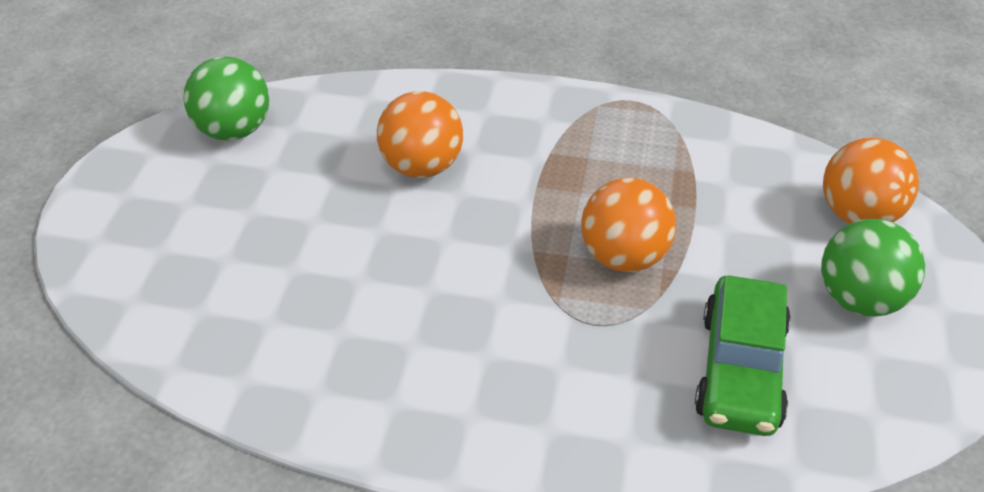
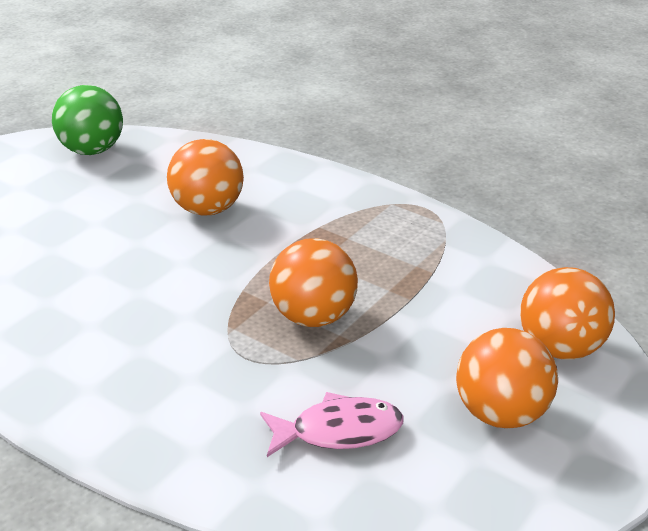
camera: 25 degrees right, 10 degrees down
green car [695,276,791,436] -> pink fish [260,392,404,457]
green ball [821,219,925,317] -> orange ball [456,328,558,428]

